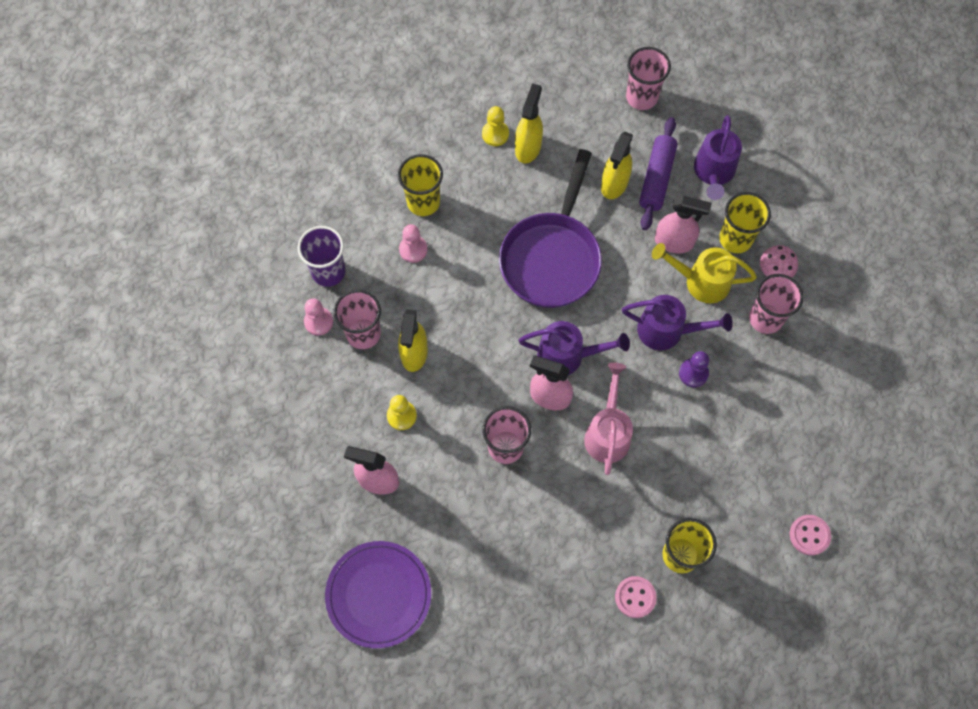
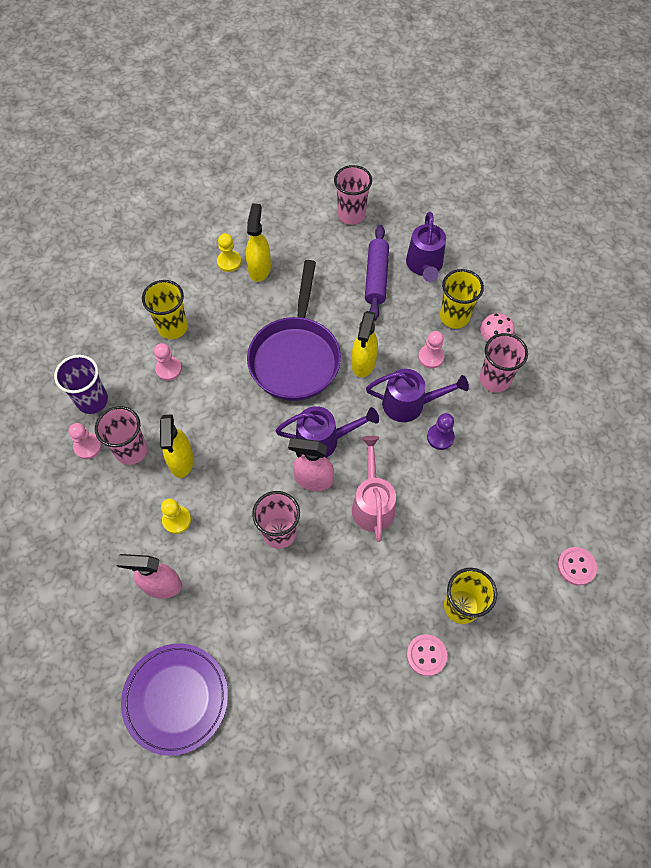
camera: 10 degrees left, 5 degrees down
yellow spray bottle [601,132,633,199] -> yellow spray bottle moved to [352,311,378,378]
yellow watering can [652,243,757,303] -> pink pawn [418,331,444,369]
pink spray bottle [655,195,712,253] -> none

